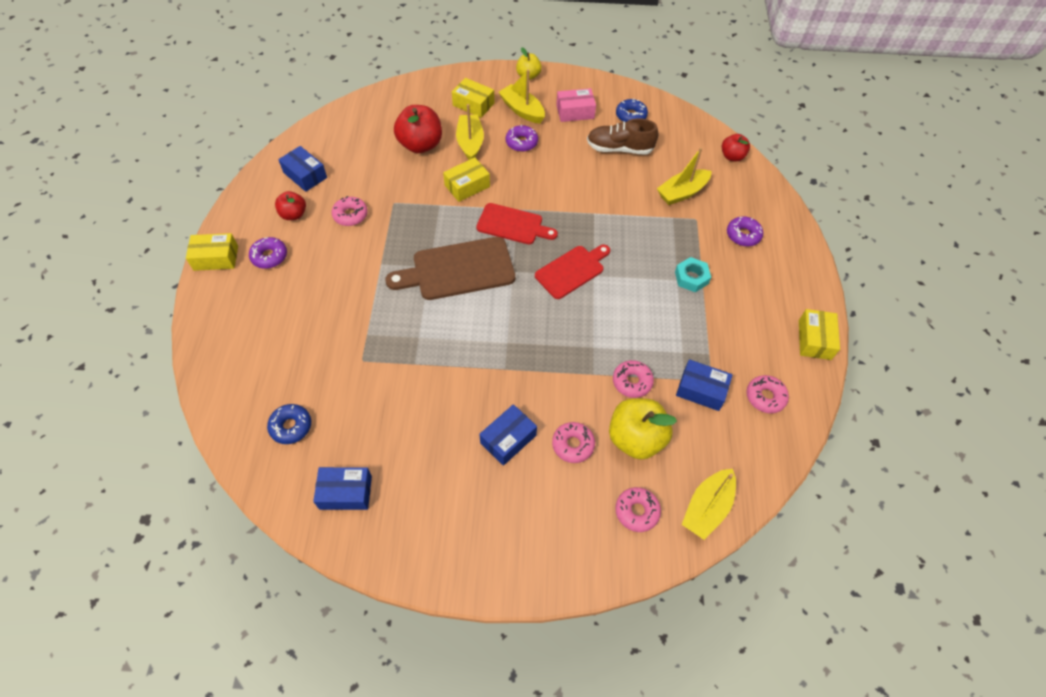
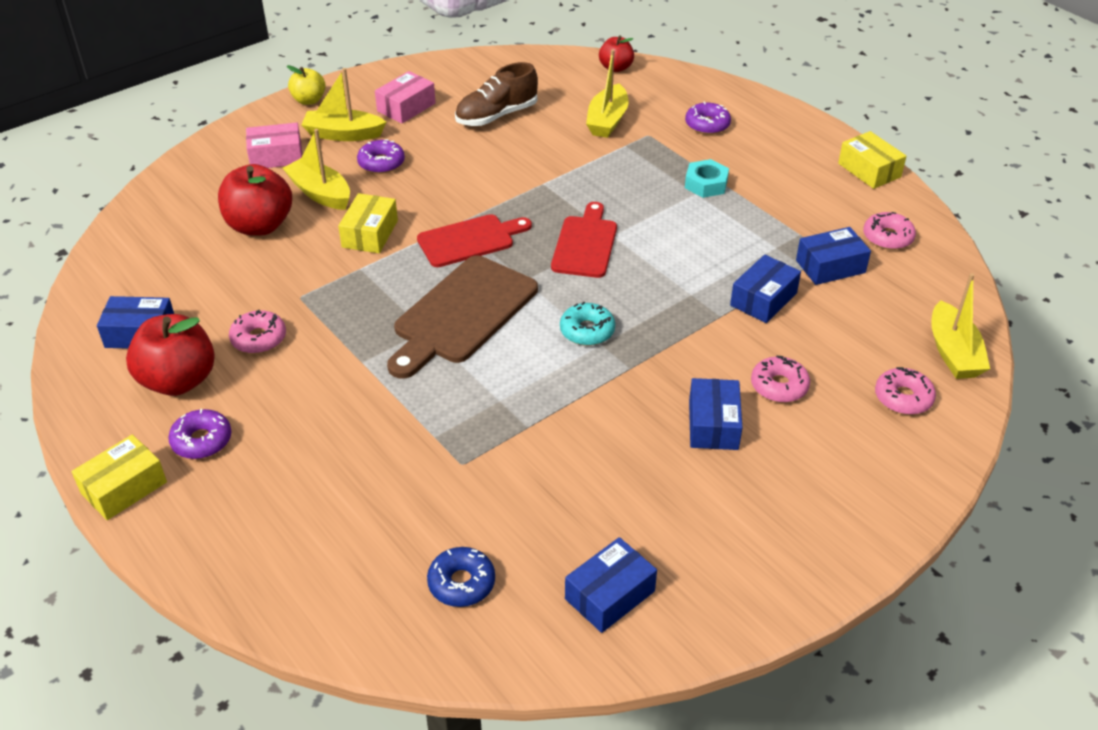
camera: 40 degrees left, 15 degrees down
red apple [275,191,306,220] -> red apple [126,314,215,396], size x1.73
yellow box [452,78,494,118] -> pink box [246,123,302,168]
yellow apple [609,398,677,460] -> none
pink donut [613,360,654,398] -> blue box [730,255,801,323]
blue donut [616,99,648,122] -> none
none -> turquoise donut [560,301,615,346]

